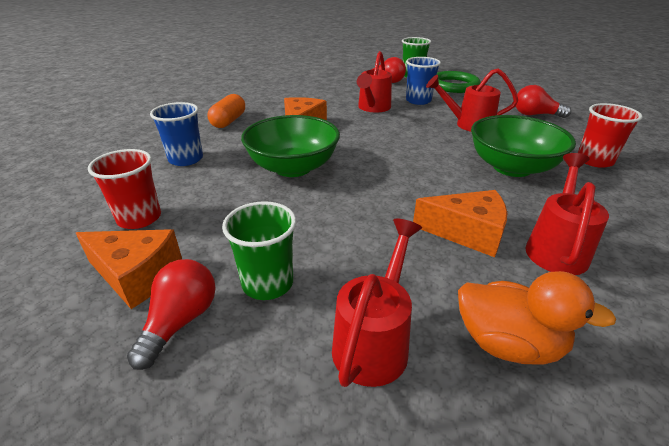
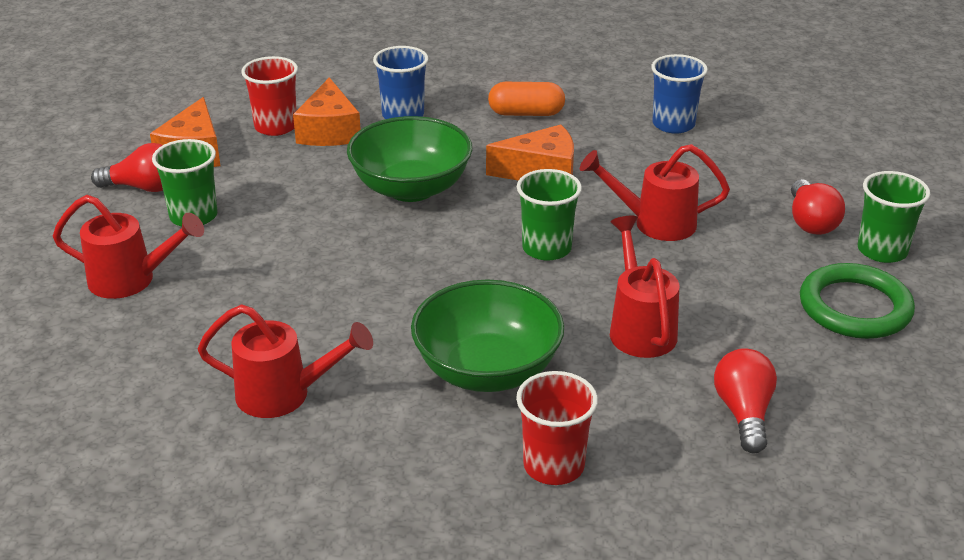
camera: 75 degrees right, 0 degrees up
blue cup [406,57,441,105] -> blue cup moved to [651,54,708,134]
orange cheese [413,190,507,257] -> orange cheese moved to [293,77,361,146]
orange duck [458,271,616,364] -> none
none -> green cup [517,169,582,261]

